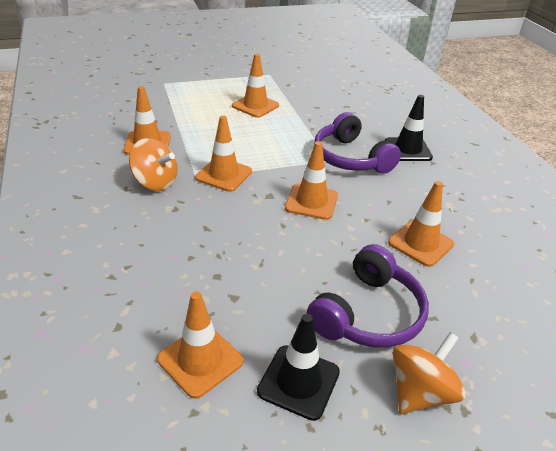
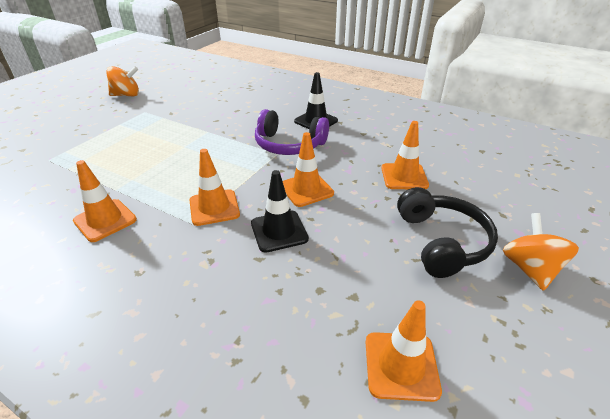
camera: 40 degrees left, 0 degrees up
orange spinning top [129,138,177,191] -> orange spinning top moved to [106,66,139,96]
orange traffic cone [232,54,279,118] -> none
black traffic cone [257,314,340,421] -> black traffic cone moved to [251,170,309,253]
purple headphones [307,244,429,348] -> black headphones [397,187,498,278]

